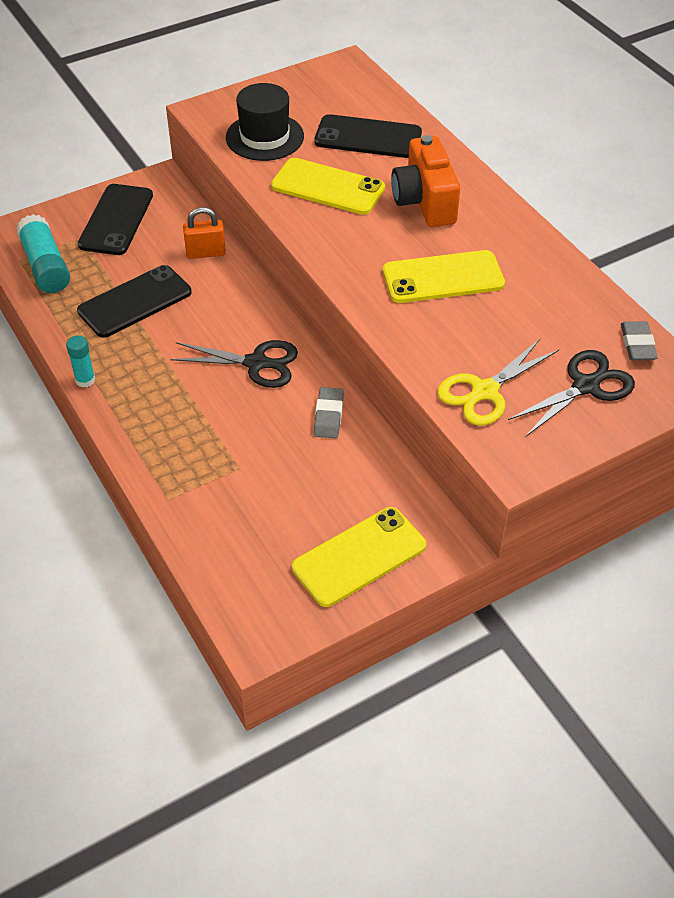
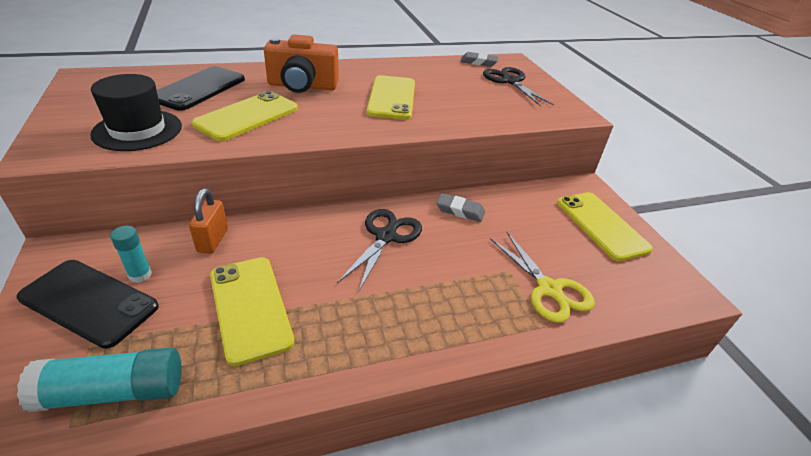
camera: 80 degrees left, 10 degrees down
turquoise glue stick [66,335,95,387] -> turquoise glue stick moved to [110,226,152,283]
black phone [77,265,192,338] -> yellow phone [210,257,295,366]
yellow scissors [437,338,559,425] -> yellow scissors moved to [490,232,595,323]

